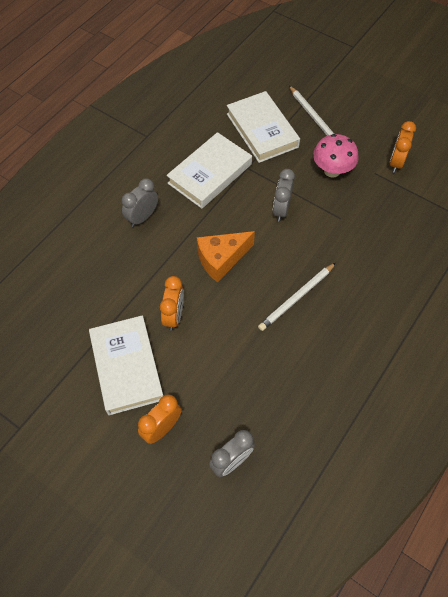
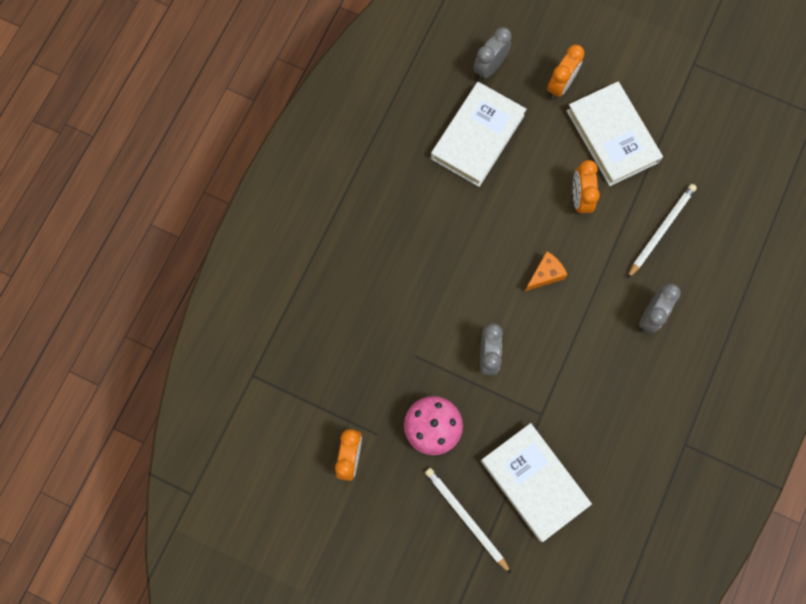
camera: 170 degrees right, 15 degrees up
white book [167,132,252,209] -> white book moved to [431,82,526,187]
orange cheese [197,231,255,283] -> orange cheese [525,251,567,291], size x0.64
white pencil [258,263,336,331] -> white pencil moved to [627,184,697,279]

